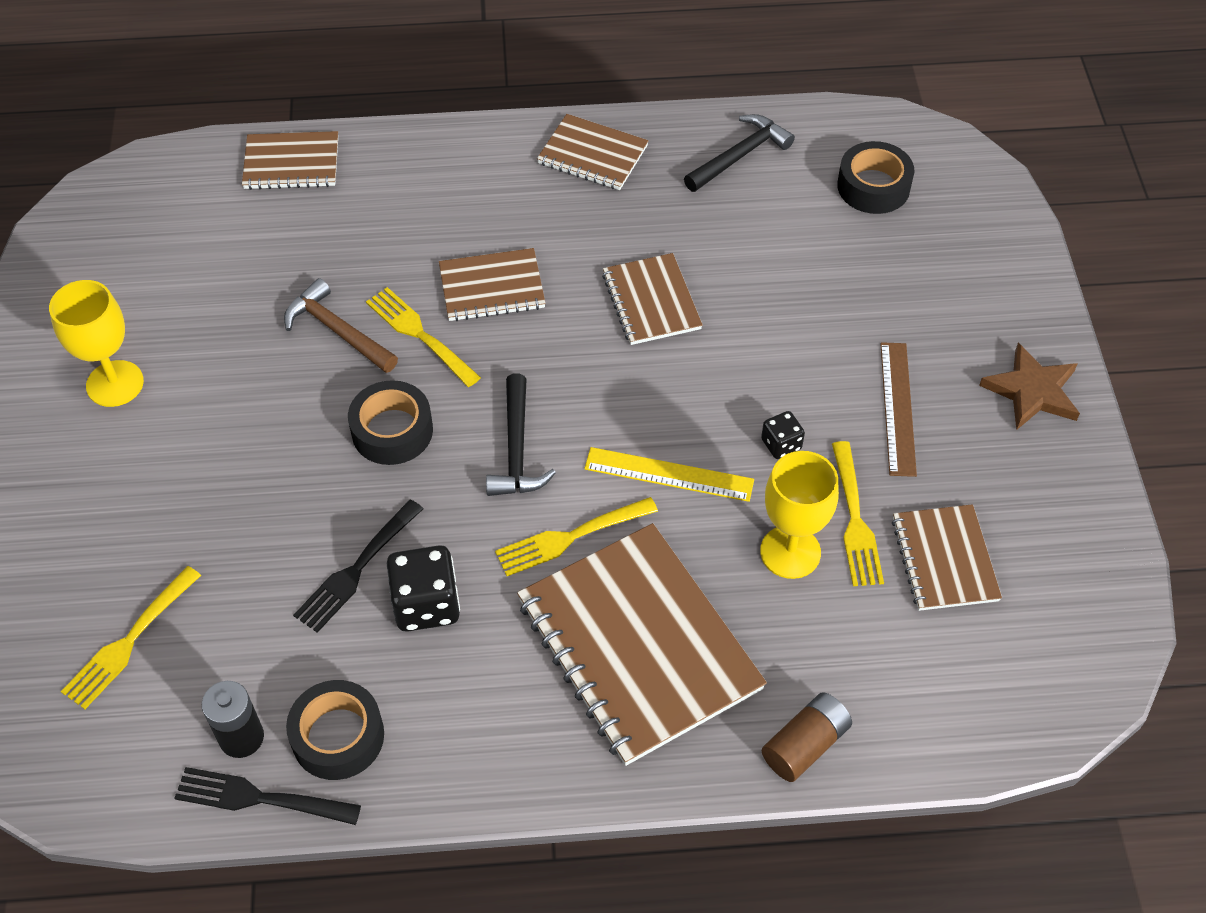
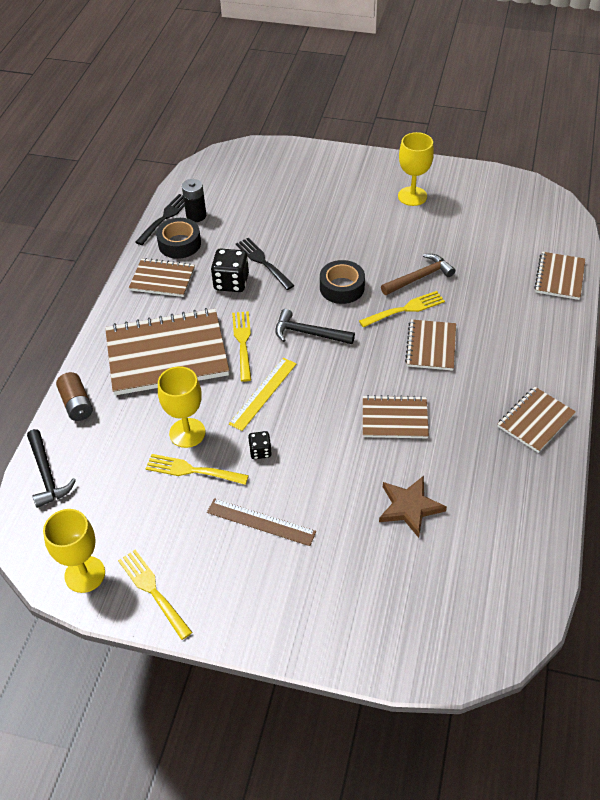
camera: 110 degrees right, 5 degrees down
yellow fork [61,566,201,709] -> yellow fork moved to [118,550,192,640]
black hammer [684,114,795,192] -> black hammer moved to [27,429,76,508]
black tape [837,141,914,214] -> none
brown notebook [892,504,1002,611] -> brown notebook moved to [129,258,195,297]
brown star [979,343,1080,430] -> brown star moved to [379,476,447,538]
none -> yellow goblet [43,509,105,593]

